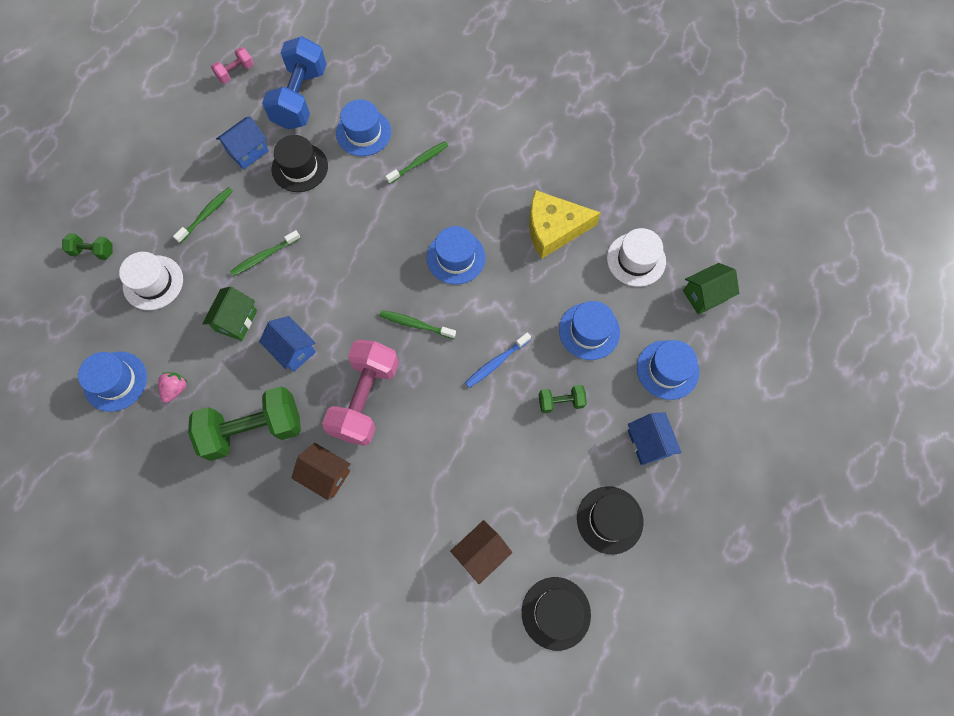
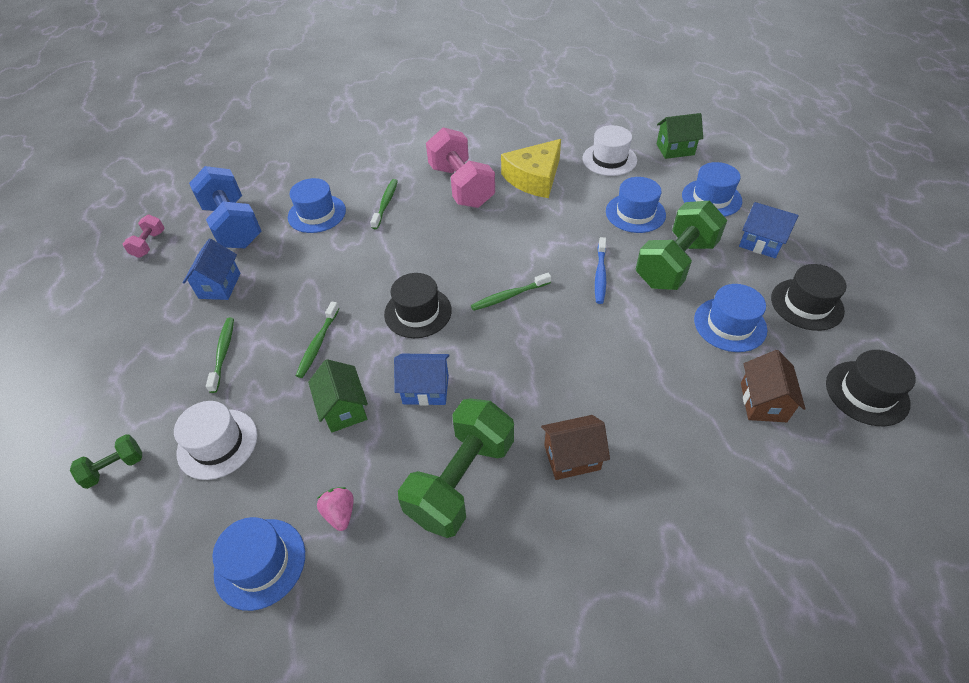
camera: 40 degrees left, 20 degrees down
black hat [272,135,328,192] -> black hat moved to [384,273,452,338]
pink dumbbell [322,340,399,446] -> pink dumbbell moved to [426,127,495,208]
blue hat [427,226,486,285] -> blue hat moved to [694,284,767,352]
green dumbbell [539,385,587,413] -> green dumbbell [636,201,727,290], size x2.13
green house [683,263,739,315] -> green house turned 60 degrees clockwise [657,113,703,159]

